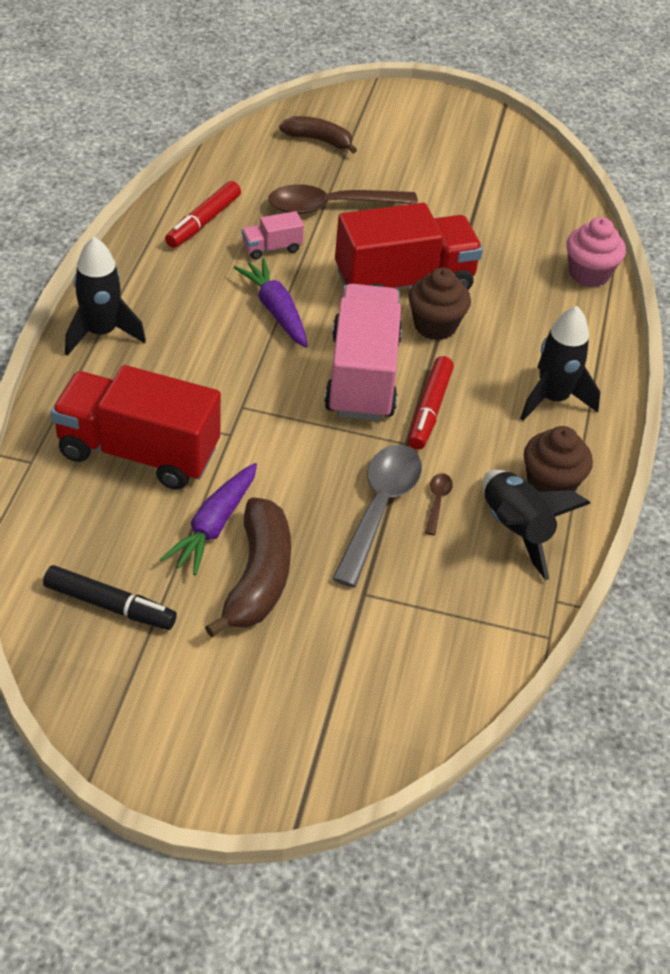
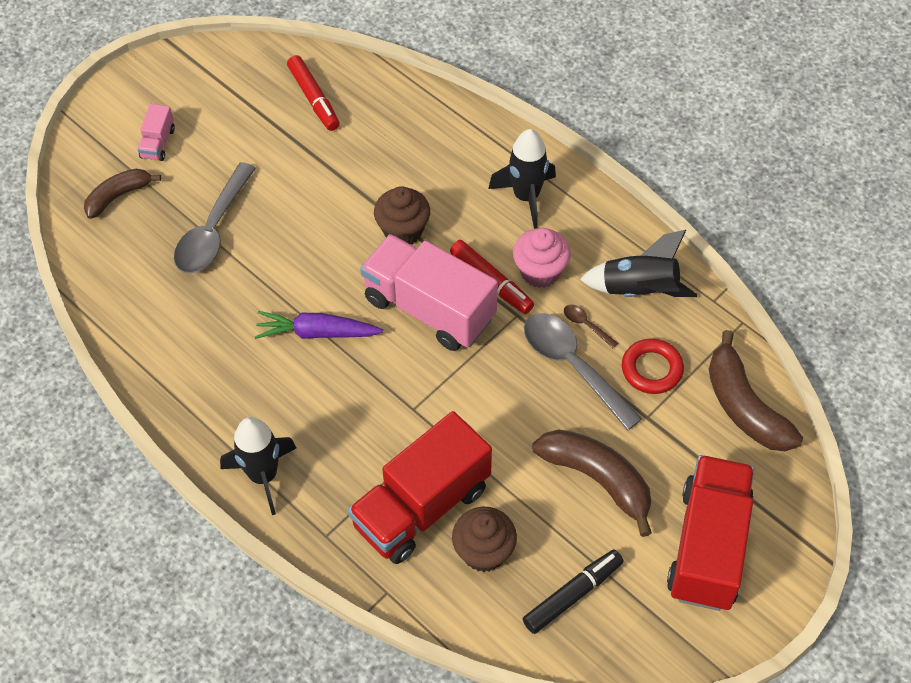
camera: 55 degrees left, 10 degrees up
purple carrot [160,463,257,576] -> none
red marker [165,181,241,248] -> red marker moved to [287,55,340,131]
pink truck [242,211,304,260] -> pink truck moved to [137,104,175,161]
brown spoon [268,184,418,214] -> grey spoon [174,162,256,273]
red truck [335,203,483,290] -> red truck moved to [667,455,754,611]
brown cupcake [524,426,593,492] -> brown cupcake moved to [452,507,517,572]
pink cupcake [566,217,626,287] -> pink cupcake moved to [513,228,571,288]
none -> red ring [622,338,684,394]
none -> brown banana [709,330,803,451]

